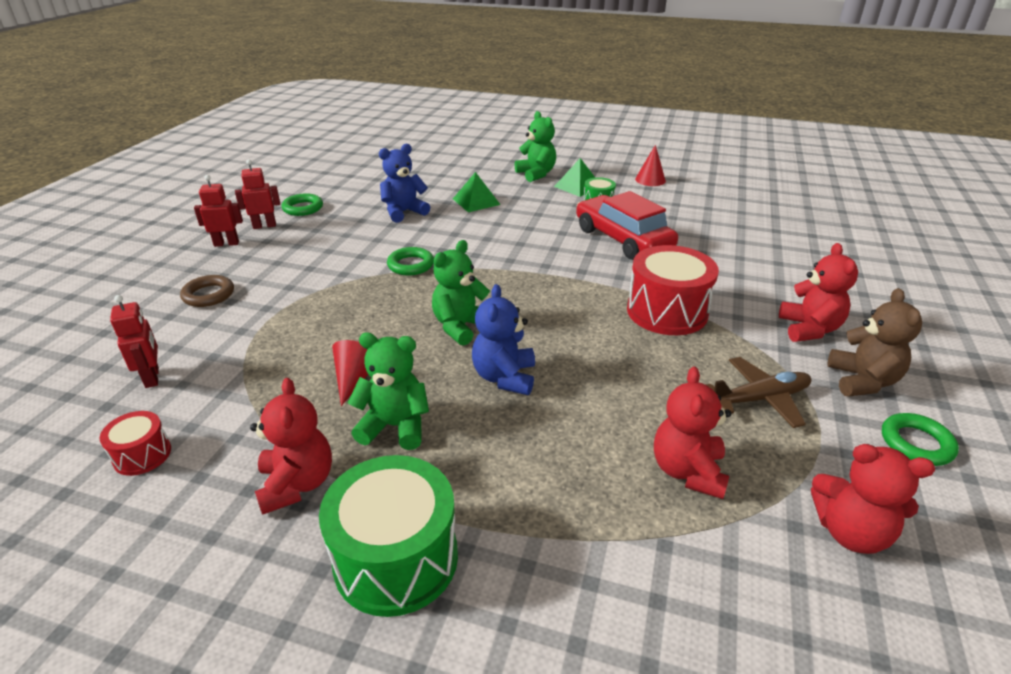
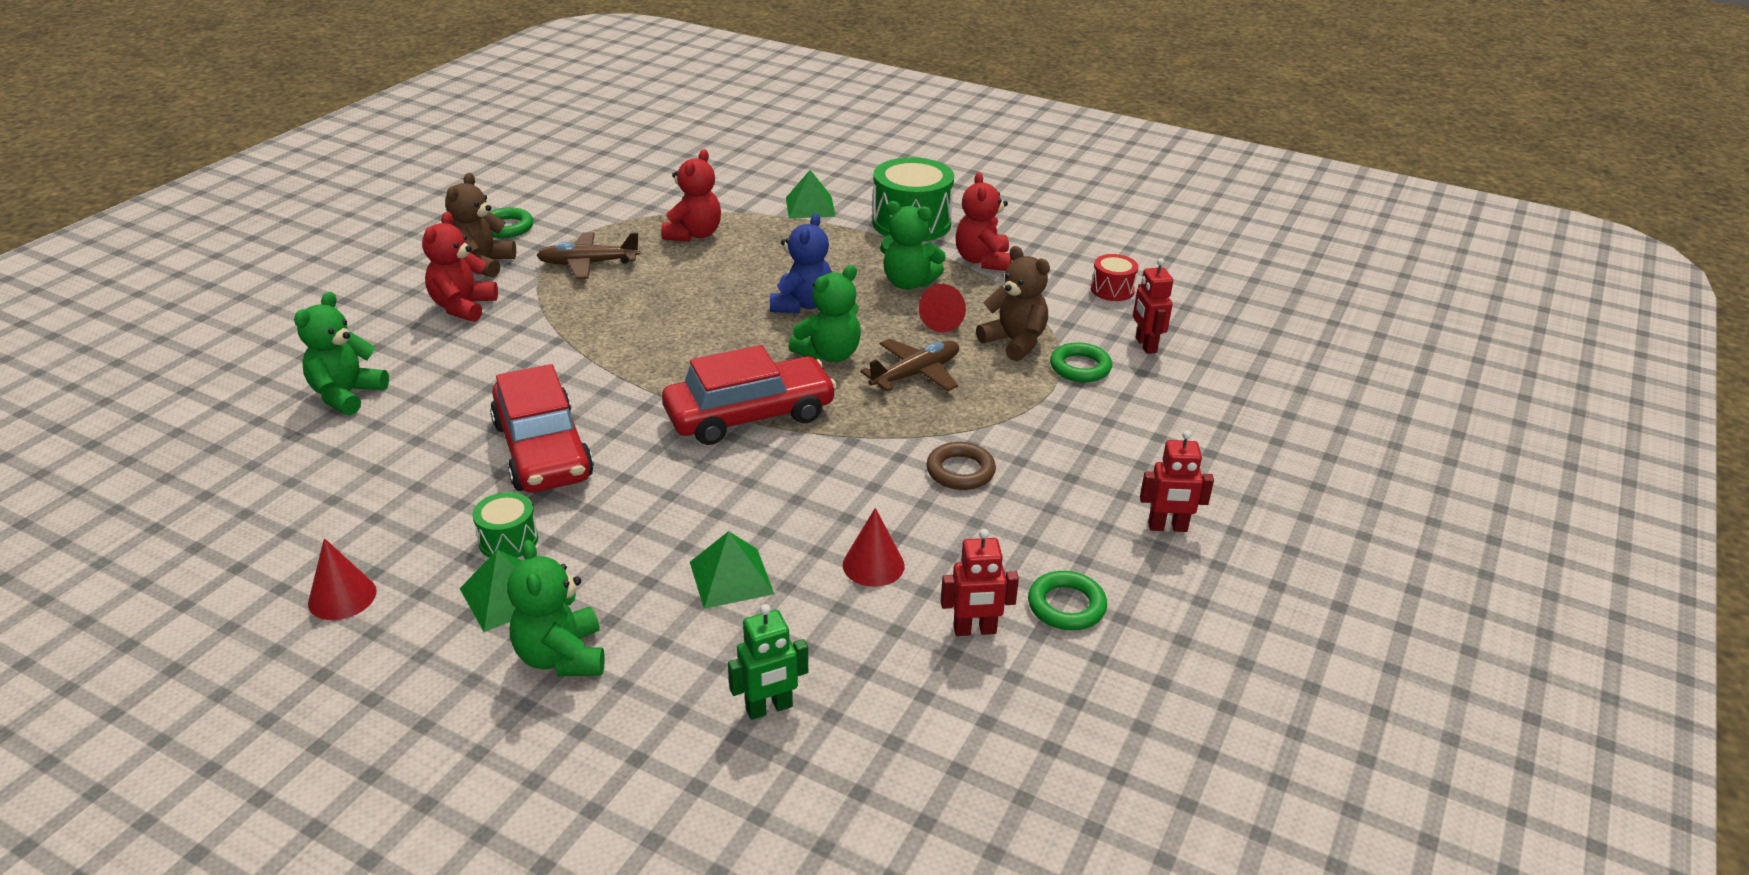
camera: 170 degrees left, 0 degrees up
brown ring [180,275,234,307] -> brown ring moved to [926,442,996,490]
red robot [235,159,280,229] -> red robot moved to [941,529,1019,636]
blue teddy bear [379,144,430,223] -> red cone [843,508,905,587]
green ring [387,247,434,275] -> green ring moved to [1050,342,1112,382]
red drum [627,245,719,335] -> none
red teddy bear [811,444,935,554] -> none
none -> green teddy bear [294,292,389,415]
none -> red car [662,345,837,445]
none -> green robot [728,604,808,720]
none -> green pyramid [786,170,836,218]
none -> brown plane [860,339,959,391]
none -> brown teddy bear [976,246,1050,361]

